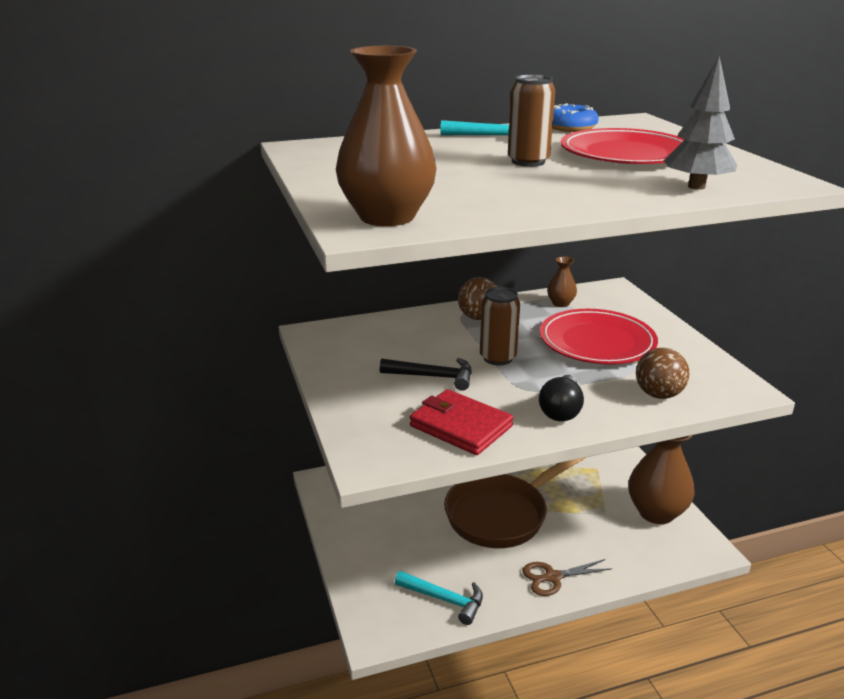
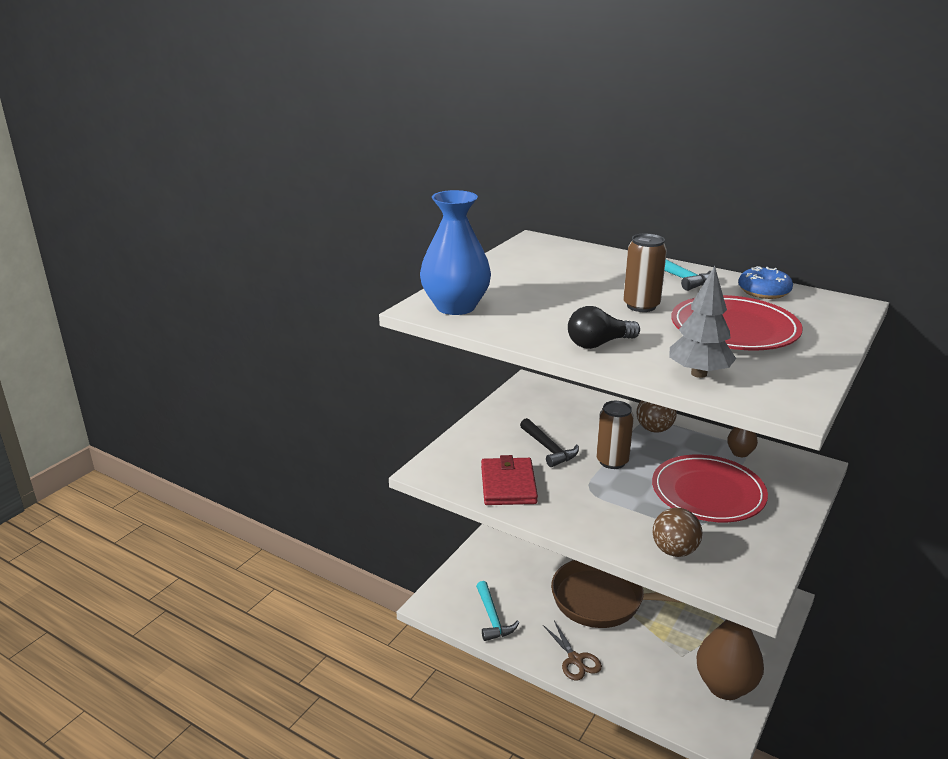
camera: 50 degrees right, 0 degrees up
brown vase [336,46,436,226] -> blue vase [420,190,491,315]
brown scissors [522,559,612,596] -> brown scissors turned 150 degrees counterclockwise [543,621,602,680]
black light bulb [539,375,584,421] -> black light bulb moved to [568,306,640,349]

